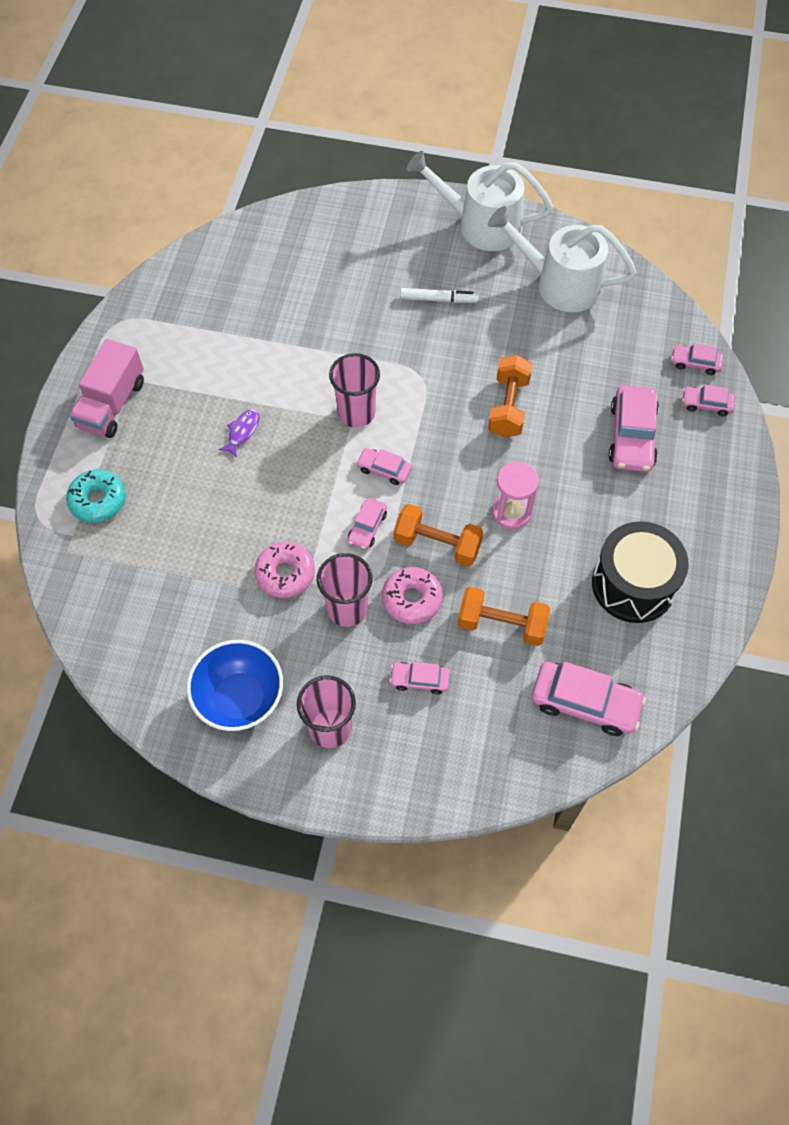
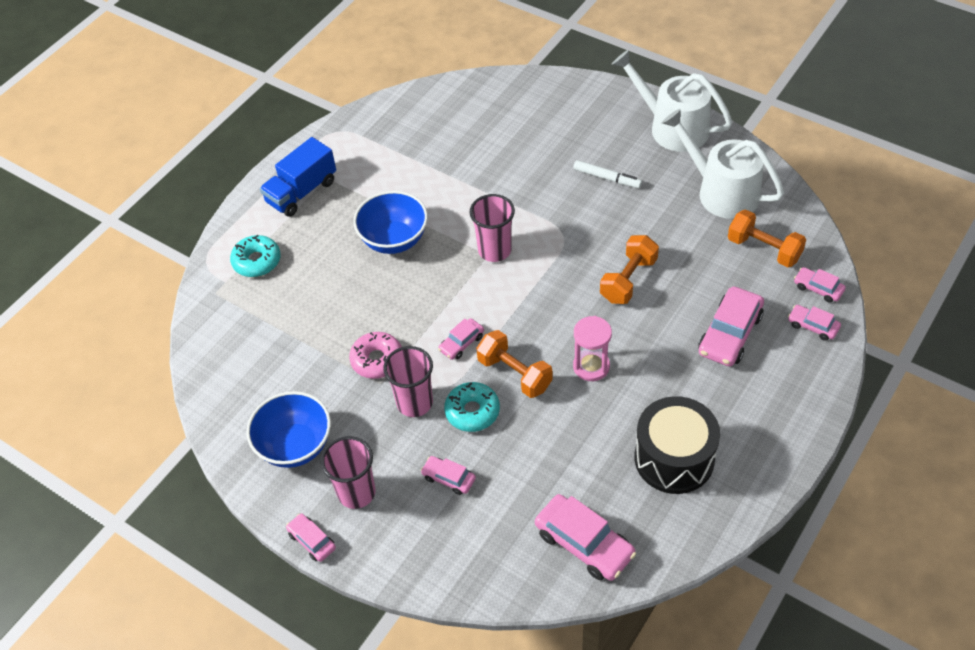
camera: 25 degrees right, 10 degrees down
pink truck [69,339,144,438] -> blue truck [260,137,336,217]
purple fish [218,409,259,458] -> blue bowl [353,191,428,254]
pink car [356,448,412,485] -> pink car moved to [286,513,336,562]
pink donut [382,567,443,624] -> turquoise donut [444,382,500,432]
orange dumbbell [458,587,550,646] -> orange dumbbell moved to [728,210,806,267]

